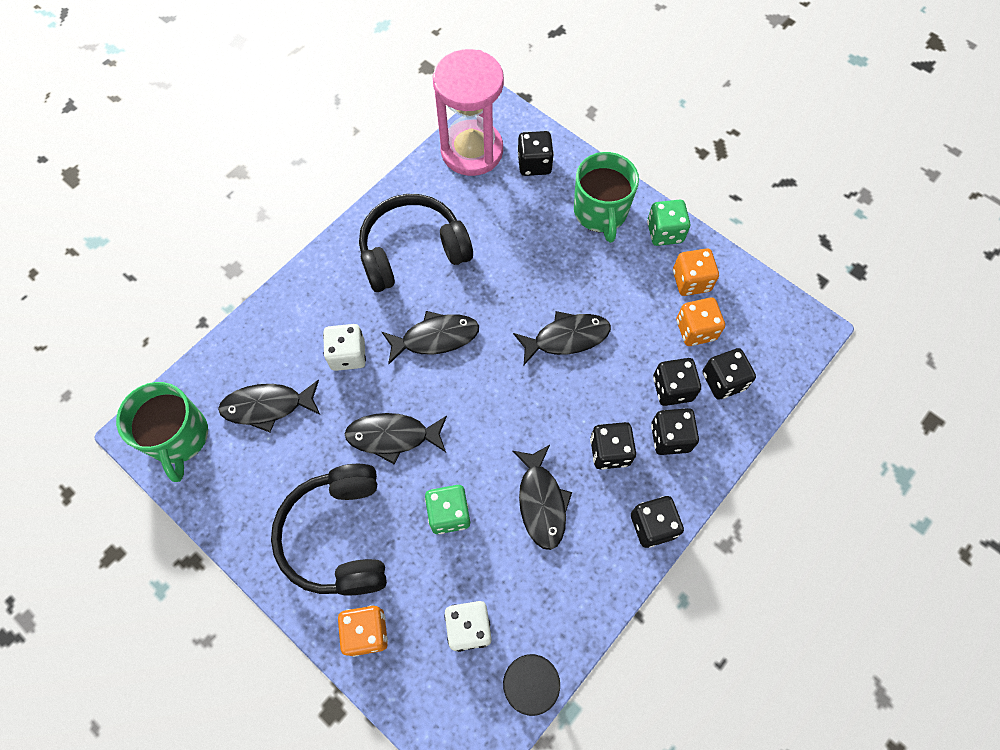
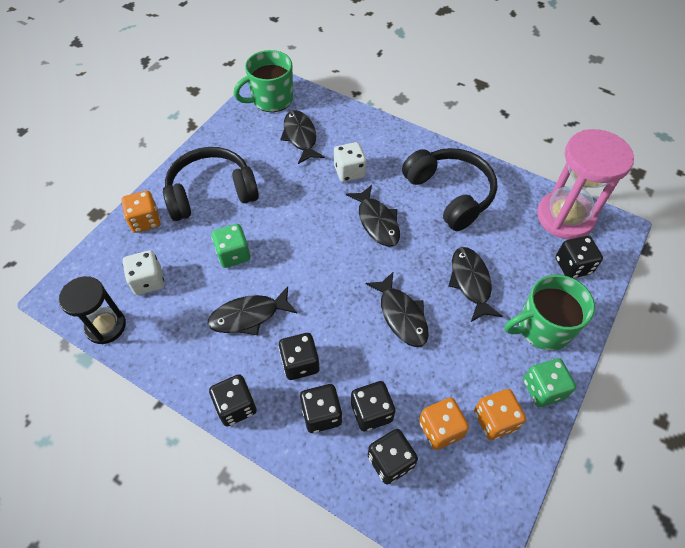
camera: 80 degrees right, 10 degrees down
black fish [345,413,447,464] -> black fish moved to [449,247,503,322]

